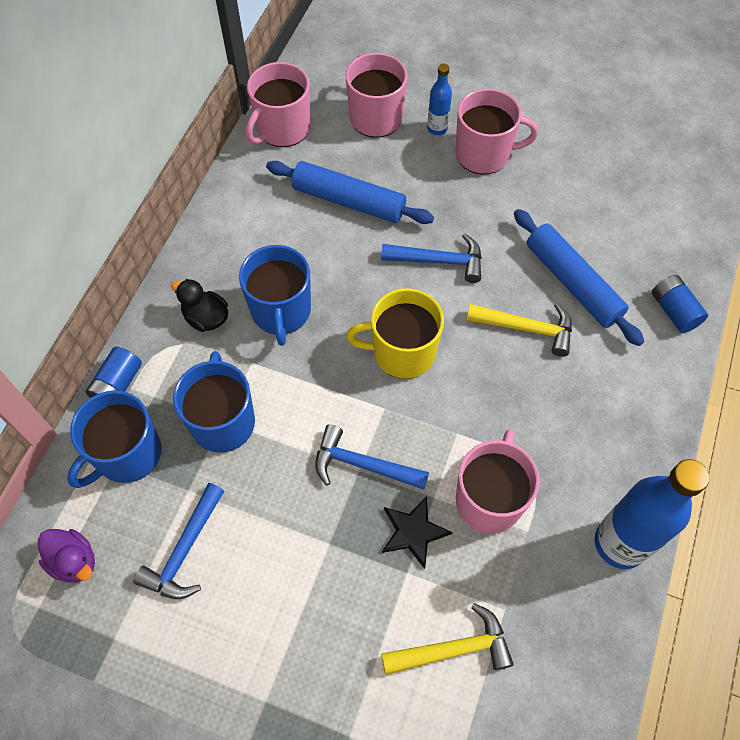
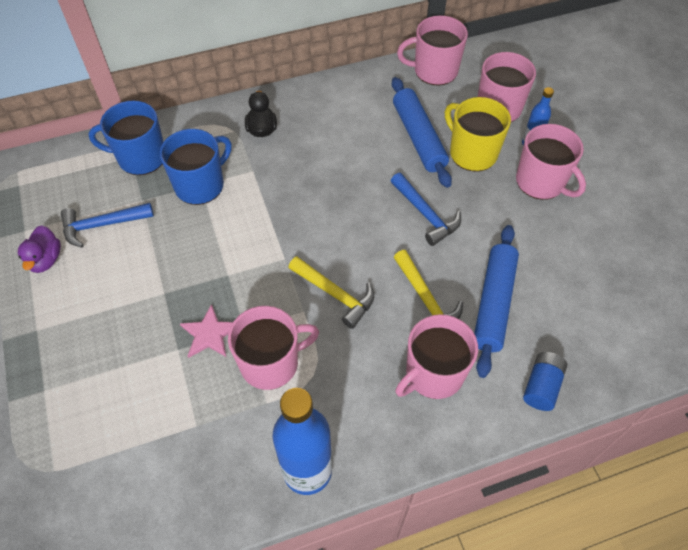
camera: 50 degrees right, 5 degrees down
purple duck [38,529,95,583] -> purple duck moved to [18,225,61,273]
blue battery [86,347,142,398] -> none
blue mug [239,245,311,346] -> none
blue hammer [315,424,429,490] -> none
yellow mug [346,288,444,379] -> yellow mug moved to [445,97,511,172]
yellow hammer [381,603,514,675] -> yellow hammer moved to [288,256,374,329]
black star [382,496,453,569] -> pink star [180,304,233,358]
none -> pink mug [395,314,478,399]

